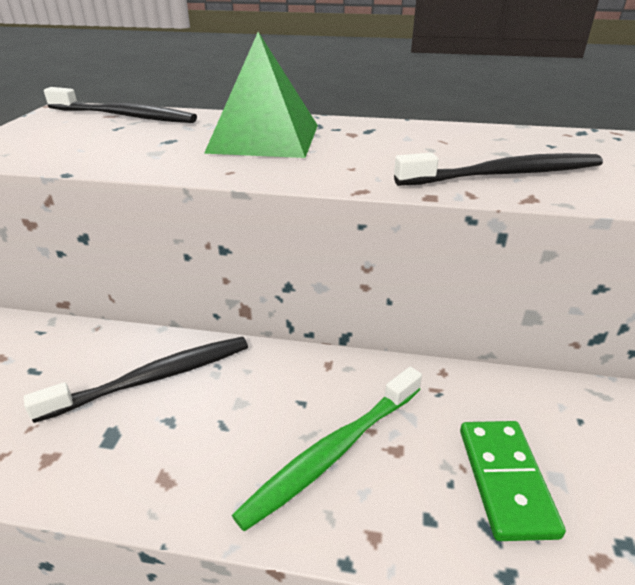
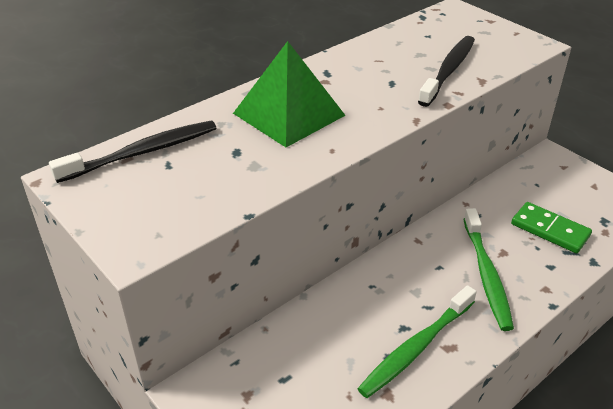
camera: 50 degrees left, 5 degrees up
black toothbrush [24,336,248,423] -> none
none -> green toothbrush [357,285,476,398]

